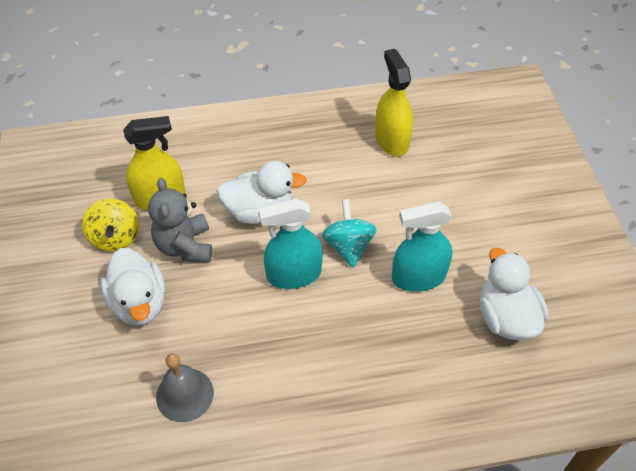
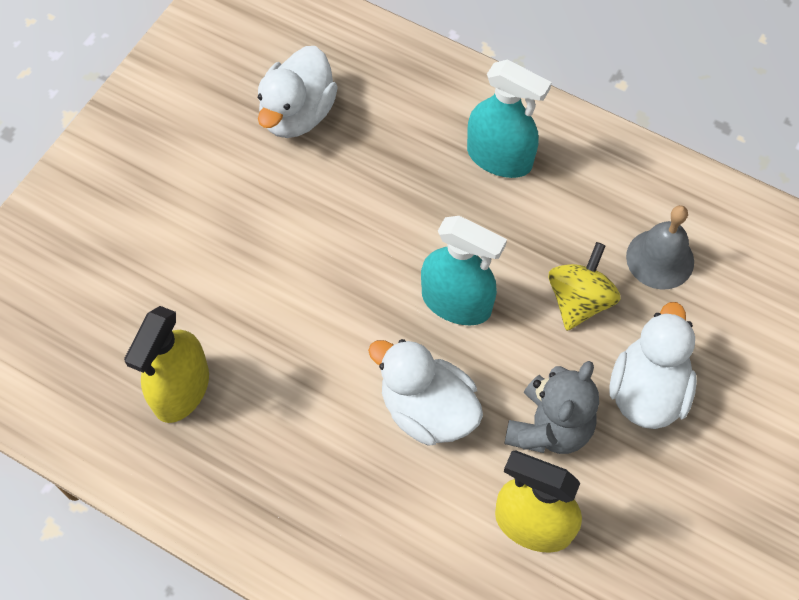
camera: 140 degrees left, 10 degrees up
yellow spinning top [82,198,139,252] -> yellow spinning top moved to [549,242,621,331]
turquoise spinning top [322,199,377,268] -> none
turquoise spray bottle [392,202,453,292] -> turquoise spray bottle moved to [467,60,552,178]

